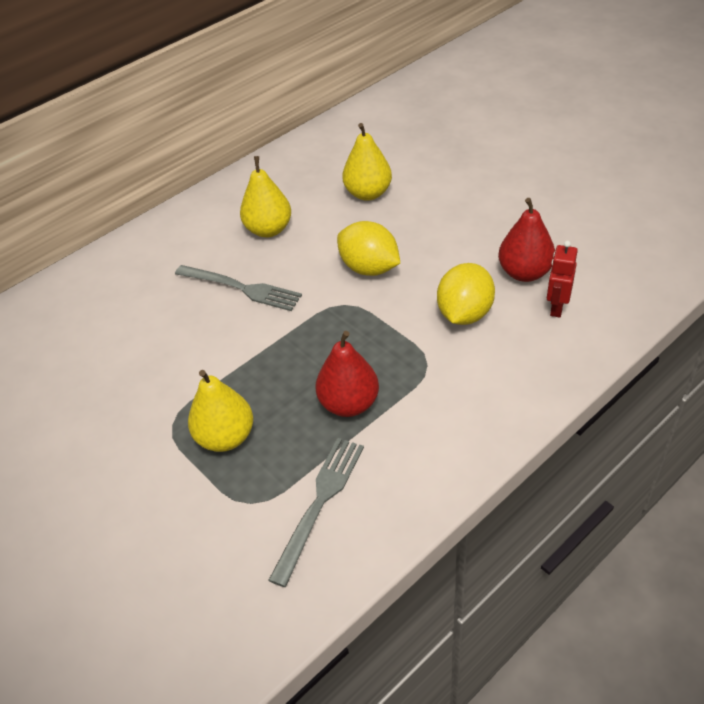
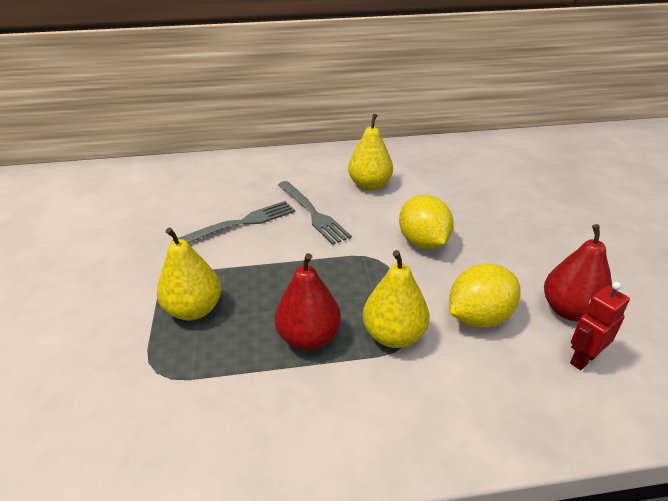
camera: 30 degrees right, 10 degrees down
grey fork [268,438,364,587] -> grey fork moved to [172,201,295,243]
yellow pear [342,123,392,201] -> yellow pear moved to [363,250,429,348]

